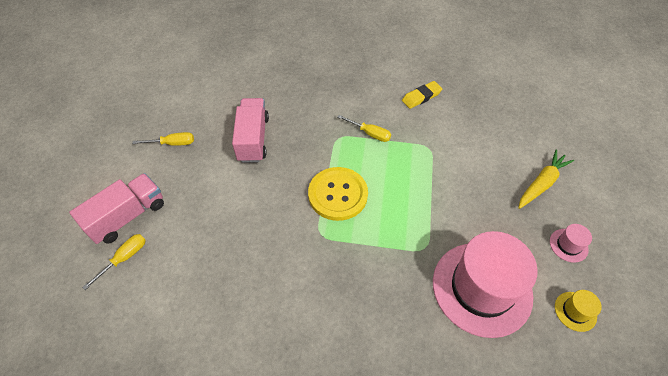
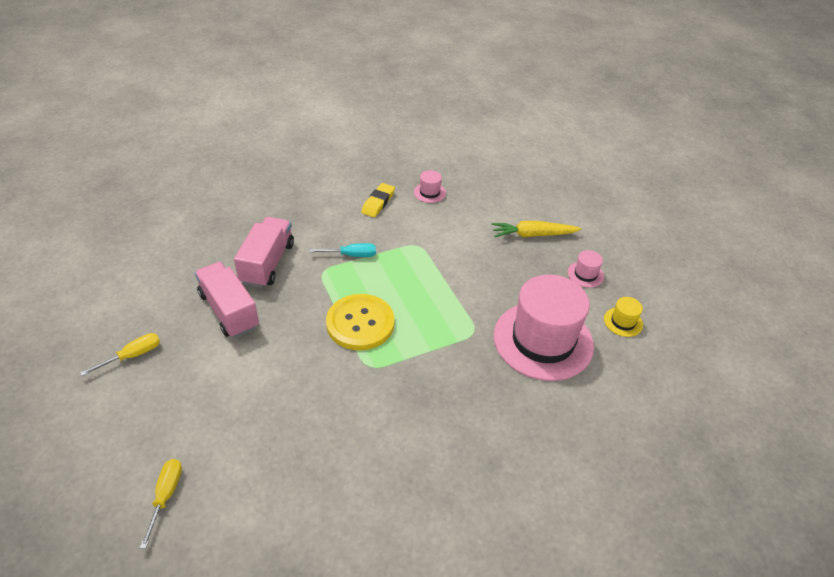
camera: 35 degrees left, 10 degrees down
pink truck [69,173,164,244] -> pink truck moved to [234,217,294,288]
yellow screwdriver [338,115,391,142] -> turquoise screwdriver [309,243,376,257]
yellow carrot [518,150,574,209] -> yellow carrot turned 105 degrees counterclockwise [492,221,581,237]
none -> pink hat [414,170,446,203]

